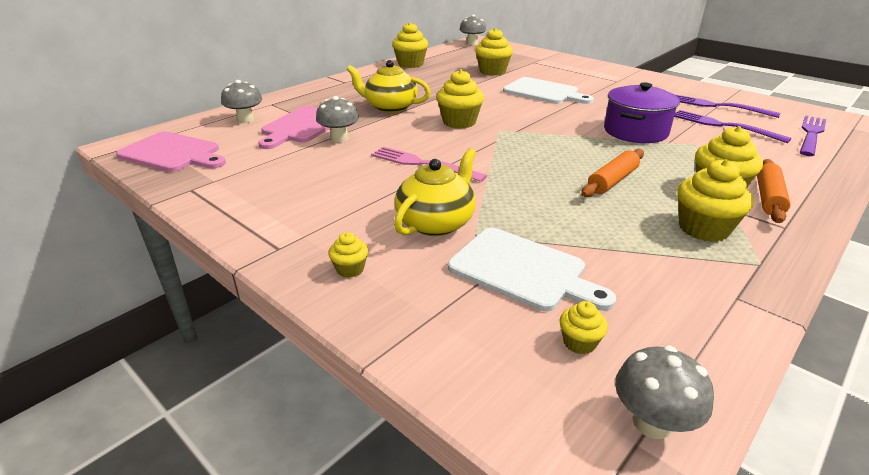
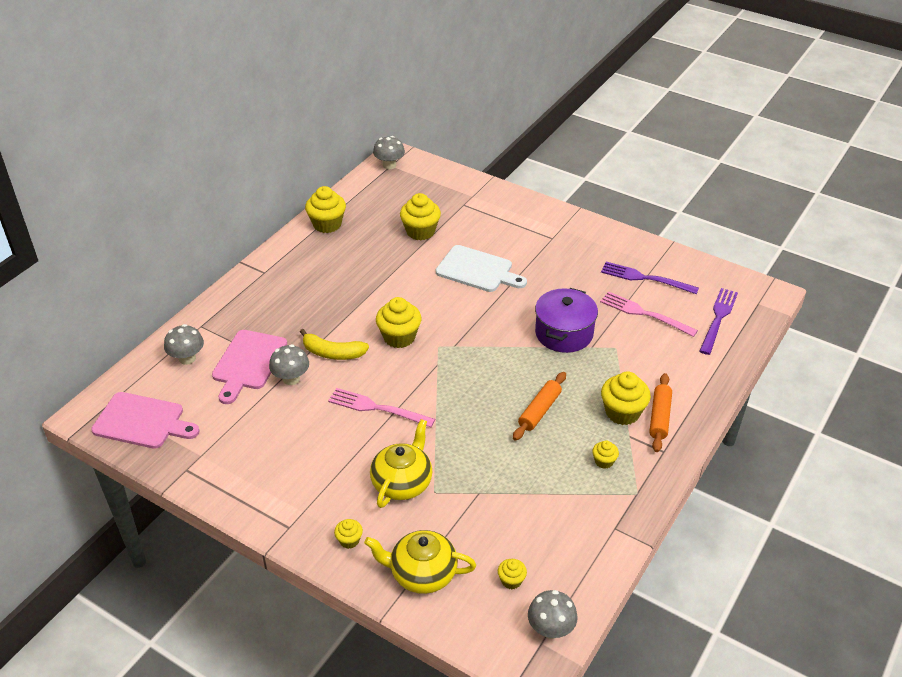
camera: 10 degrees left, 10 degrees up
yellow teapot [346,60,431,113] -> yellow teapot moved to [364,530,476,594]
white cutting board [448,228,616,311] -> none
purple fork [674,110,791,143] -> pink fork [600,291,698,337]
yellow cupcake [677,159,754,242] -> yellow cupcake [592,440,619,469], size x0.52
none -> yellow banana [300,329,369,360]

